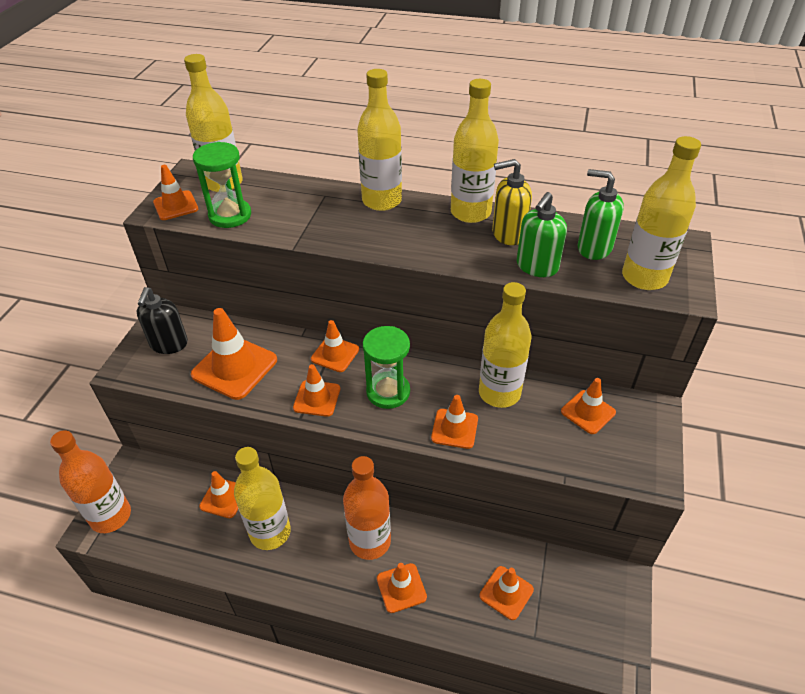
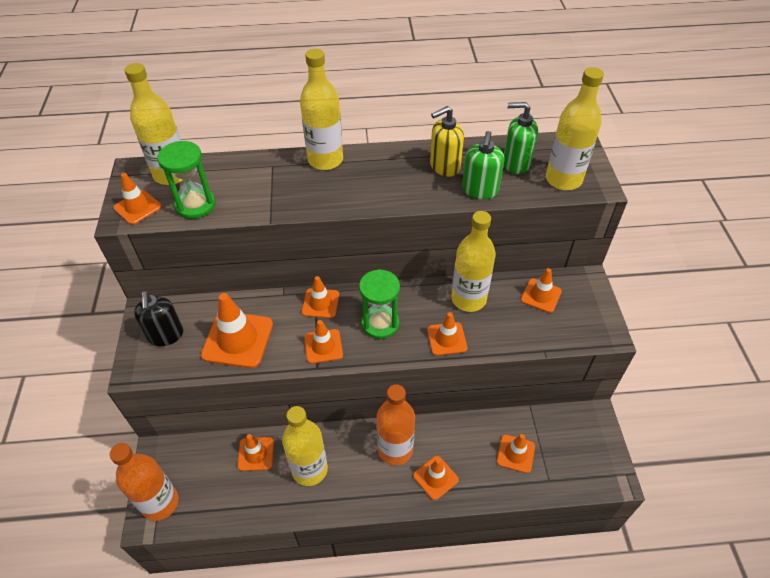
camera: 20 degrees left, 5 degrees up
yellow bottle [451,79,499,223] -> none

